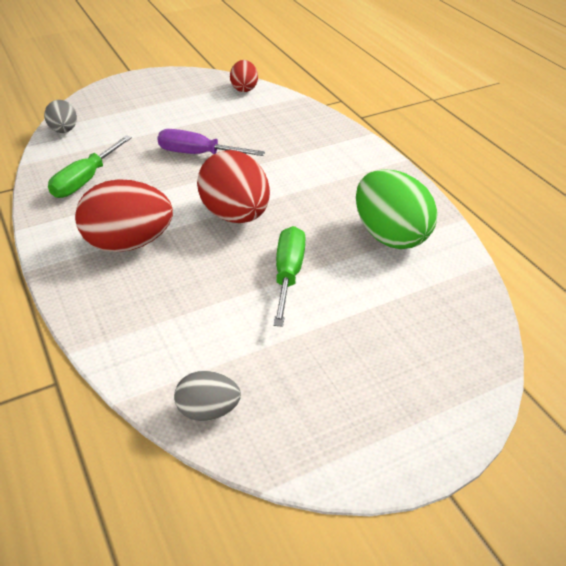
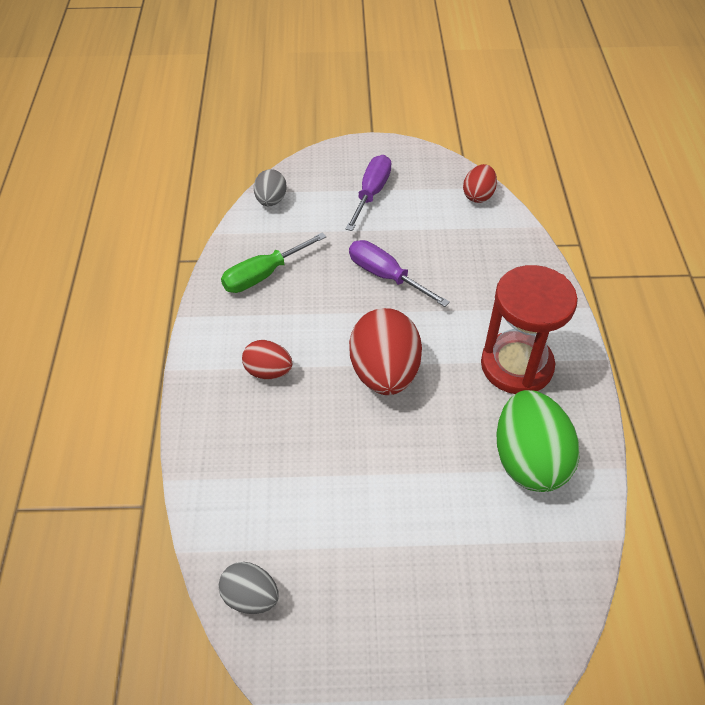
camera: 25 degrees right, 10 degrees up
red egg [75,179,173,252] -> red egg [242,340,292,379], size x0.55
green screwdriver [273,226,306,327] -> none
none -> purple screwdriver [345,155,392,231]
none -> red hourglass [481,265,578,394]

